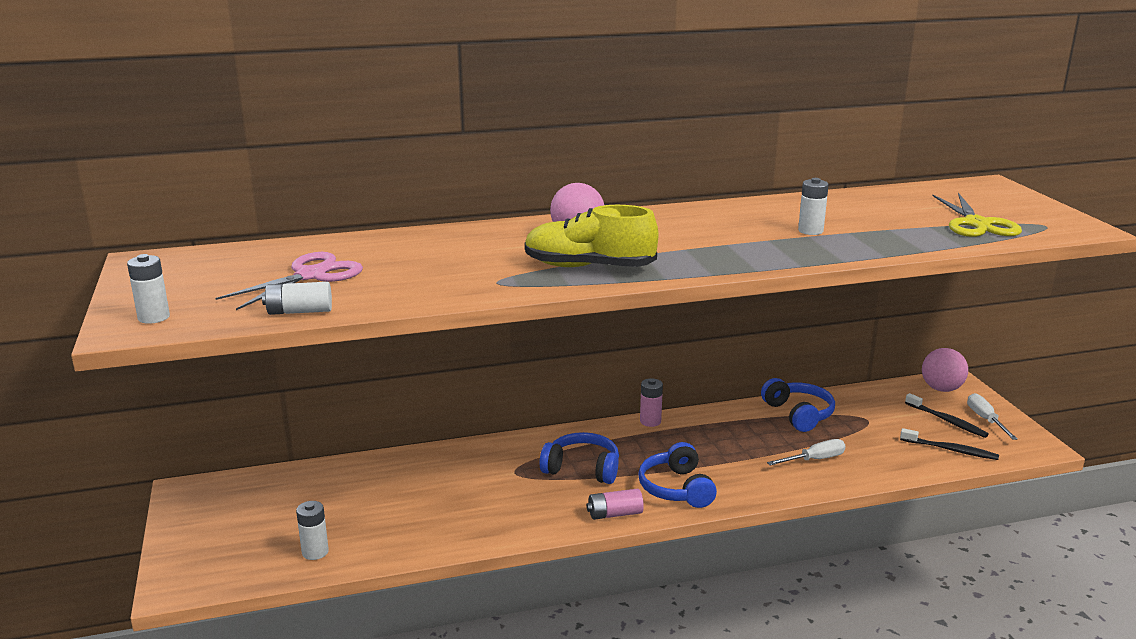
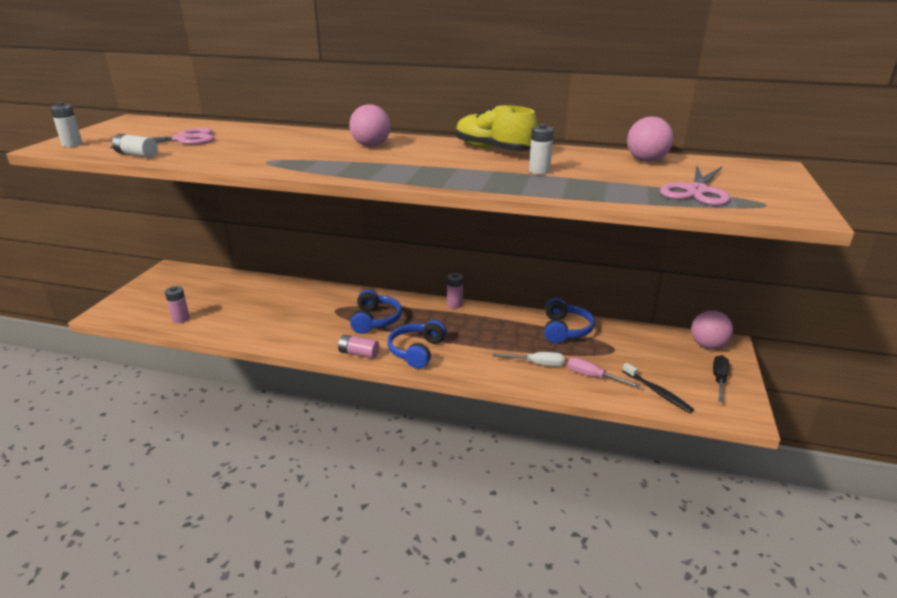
camera: 30 degrees right, 5 degrees up
white battery [296,501,329,560] -> pink battery [165,286,190,323]
yellow shoe [525,205,658,267] -> yellow shoe moved to [456,105,538,151]
blue headphones [539,432,619,484] -> blue headphones turned 45 degrees clockwise [350,289,402,334]
black toothbrush [905,393,989,438] -> none
yellow scissors [932,193,1022,237] -> pink scissors [660,166,730,206]
white screwdriver [967,393,1018,440] -> black screwdriver [713,355,729,403]
none -> pink screwdriver [567,357,641,388]
none -> pink ball [627,117,673,162]

